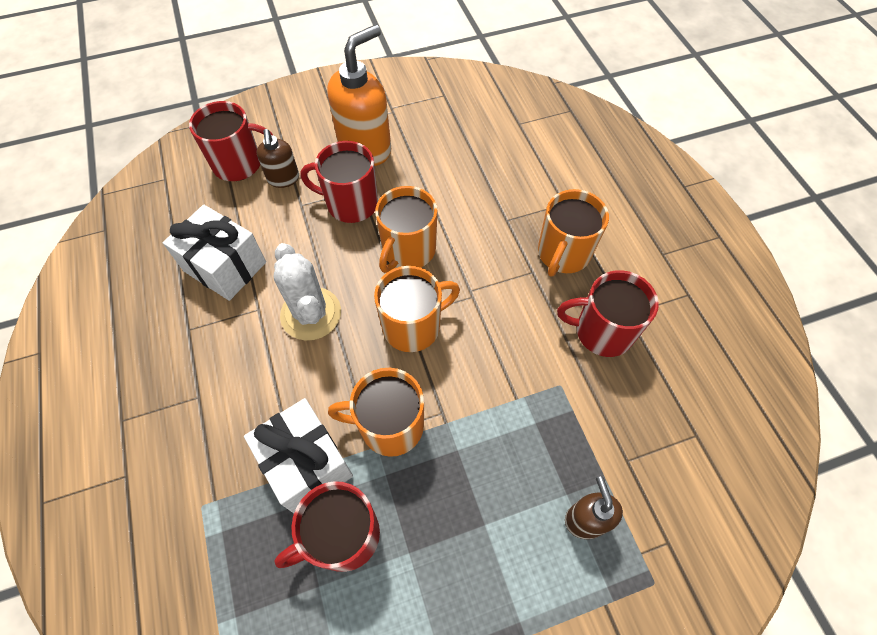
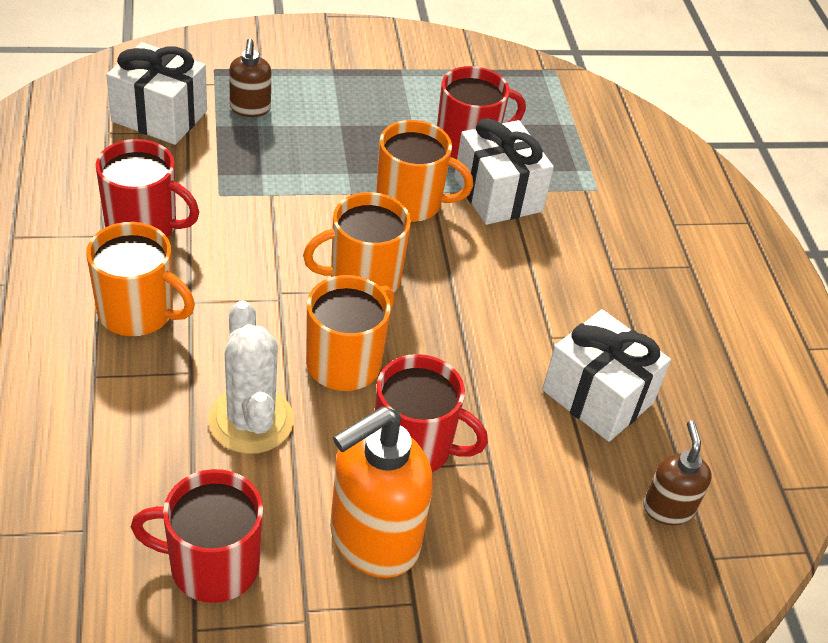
camera: 175 degrees left, 15 degrees down
red mug [189,101,273,181] -> red mug moved to [131,469,263,603]
brown soap dispenser [257,129,299,188] -> brown soap dispenser moved to [643,421,712,525]
white cactus [274,243,341,341] -> white cactus moved to [208,300,294,454]
orange mug [538,189,609,277] -> orange mug turned 75 degrees clockwise [86,222,195,336]
none -> white gift [106,42,207,145]

